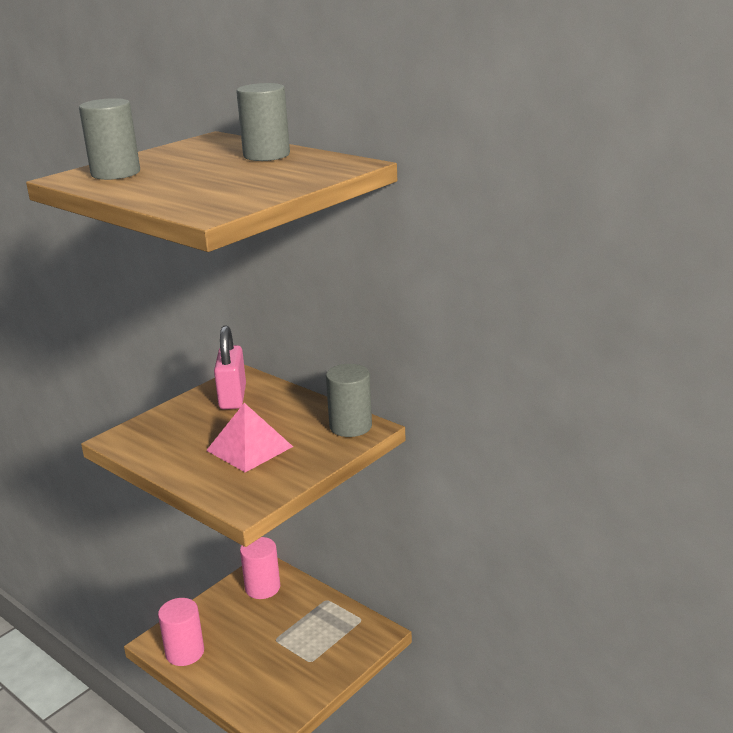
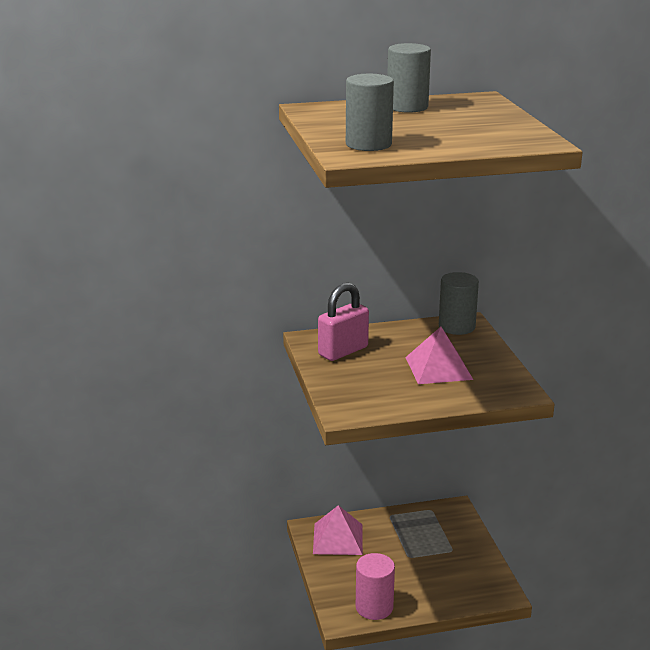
camera: 55 degrees left, 0 degrees up
pink padlock [214,325,246,409] -> pink padlock turned 75 degrees counterclockwise [318,283,369,361]
pink cylinder [240,537,280,599] -> pink pyramid [313,505,363,555]

